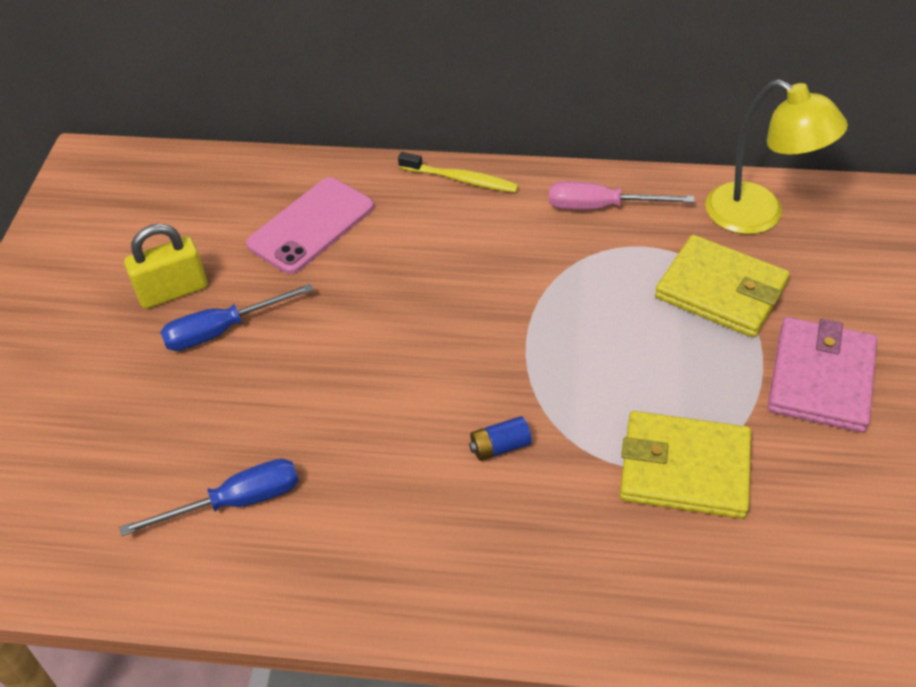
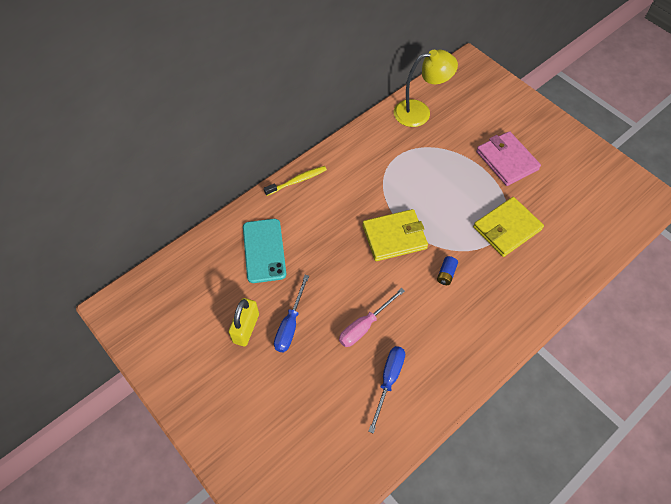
camera: 50 degrees left, 10 degrees up
pink phone [246,177,374,274] -> turquoise phone [243,219,286,283]
pink screwdriver [549,181,695,210] -> pink screwdriver moved to [339,288,405,347]
yellow wallet [655,235,790,338] -> yellow wallet moved to [362,209,428,261]

